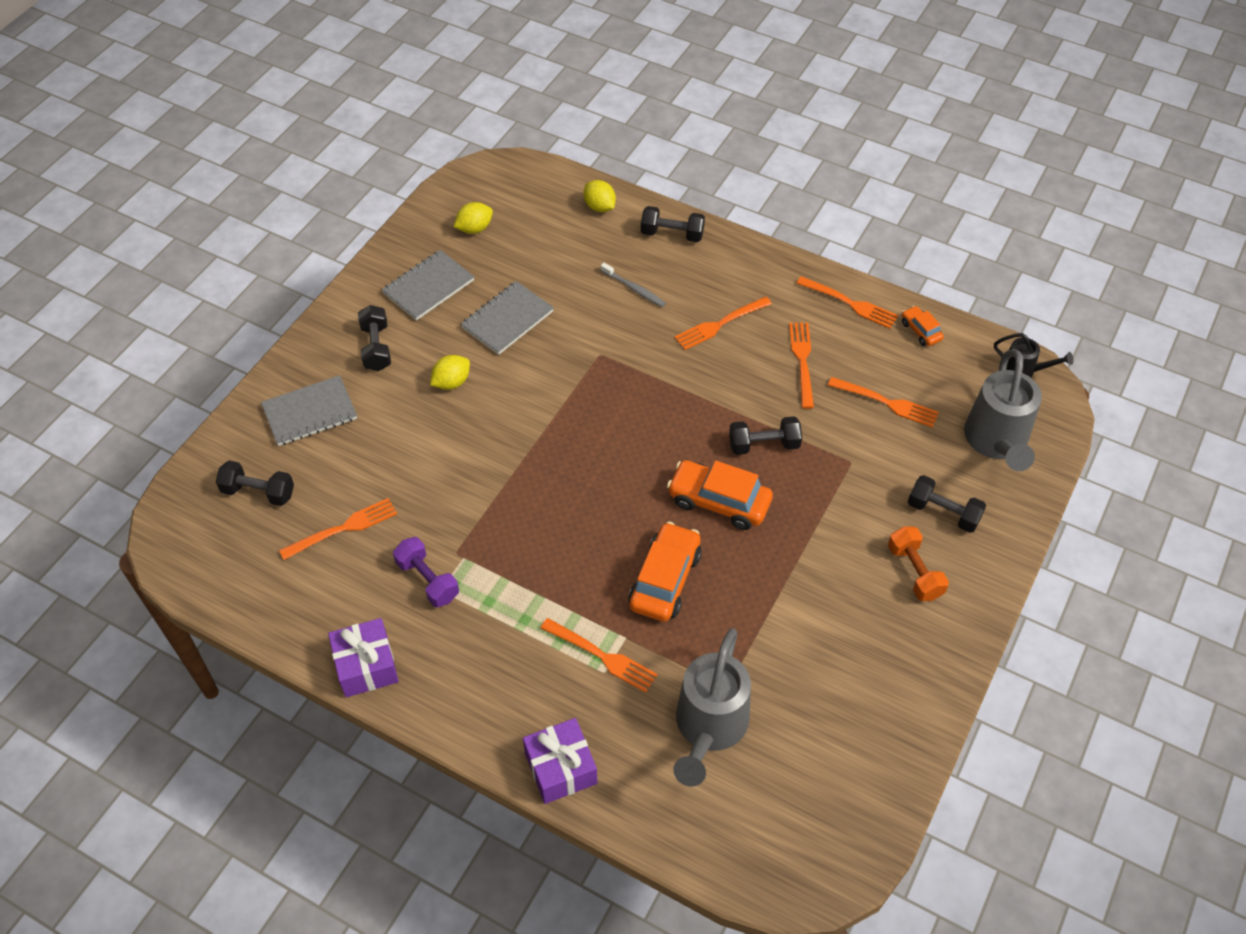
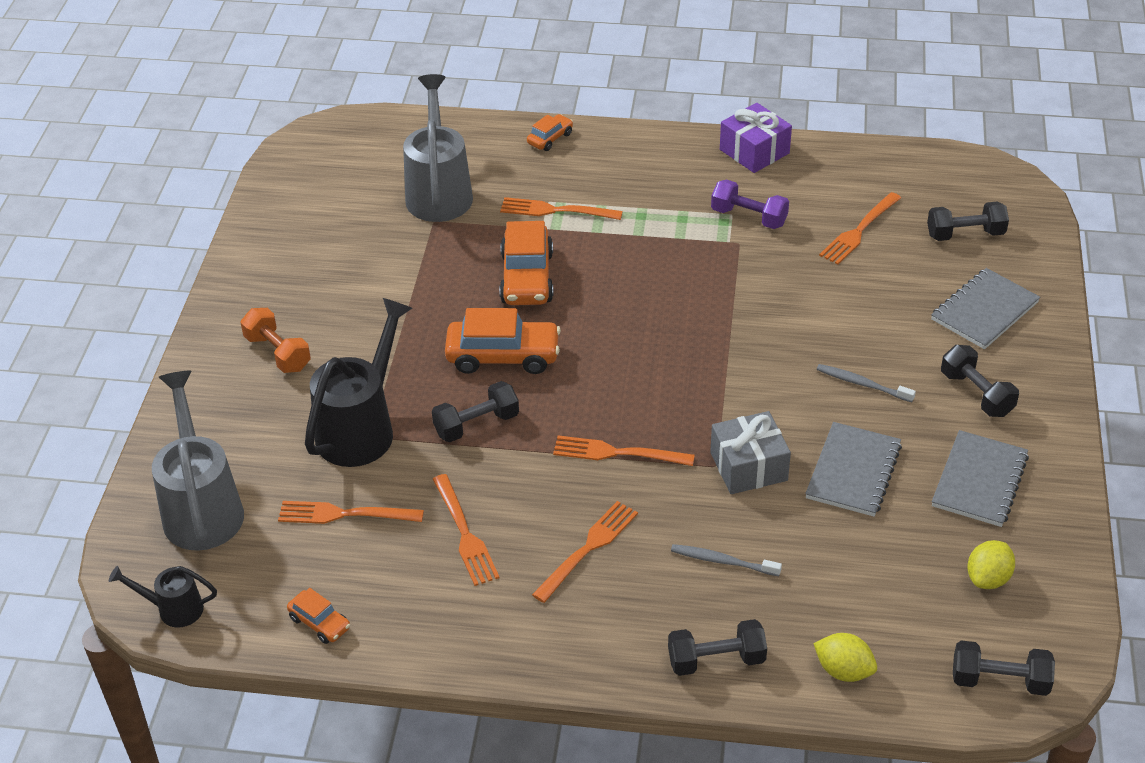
camera: 160 degrees right, 10 degrees down
yellow lemon [430,355,470,390] -> grey toothbrush [817,364,916,402]
purple gift [523,718,597,804] -> orange car [527,114,573,151]
orange fork [796,276,898,329] -> orange fork moved to [553,436,695,466]
black dumbbell [908,475,986,533] -> black dumbbell moved to [953,640,1055,696]
none -> black watering can [305,298,412,467]
none -> grey gift [710,411,791,494]

